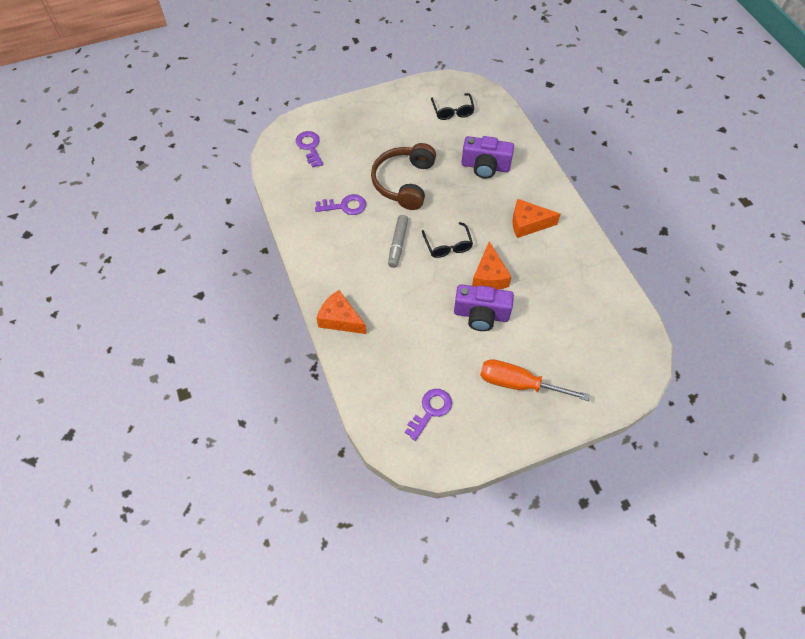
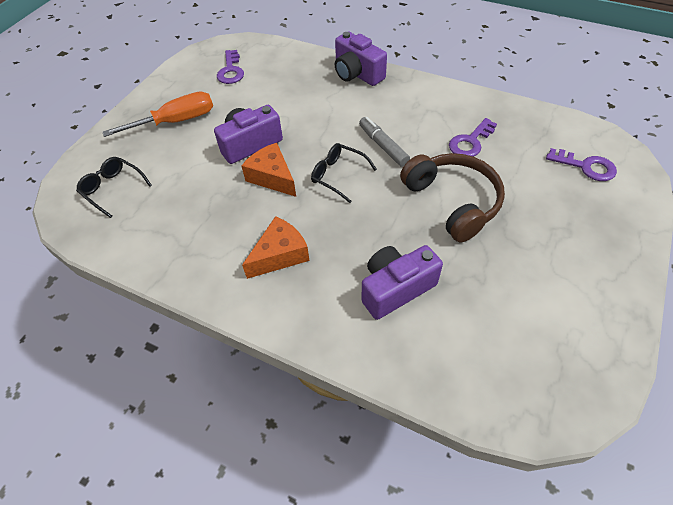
camera: 140 degrees right, 5 degrees down
orange cheese [317,290,366,334] -> purple camera [335,31,387,86]
black glasses [431,93,475,120] -> black glasses moved to [76,157,152,218]

